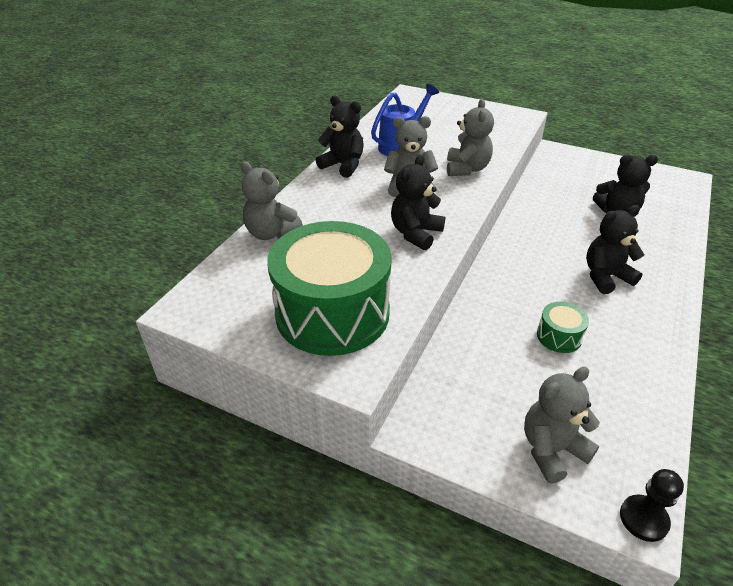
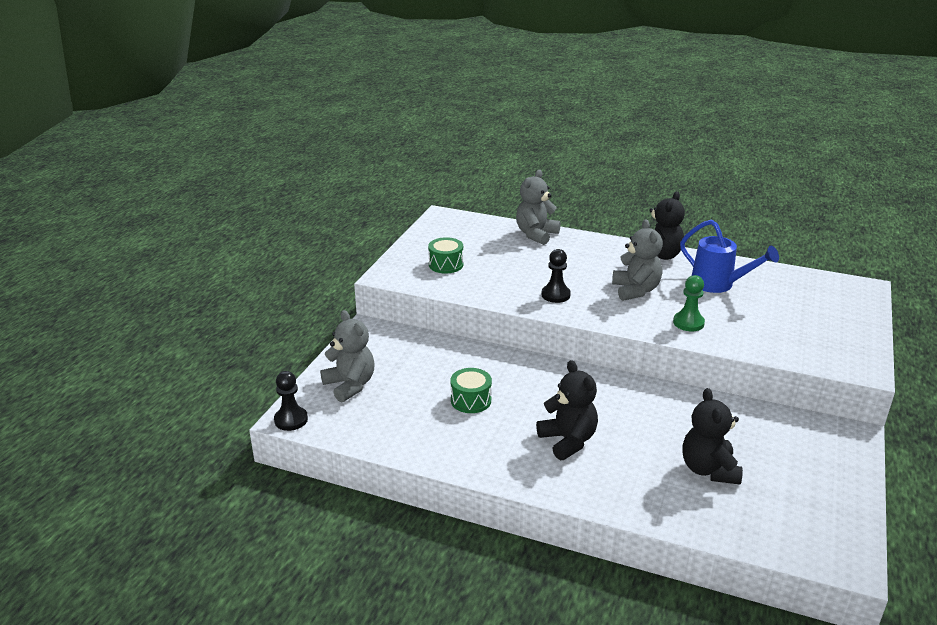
camera: 85 degrees right, 10 degrees down
green drum [267,221,392,356] -> green drum [428,237,463,274], size x0.41
black teddy bear [391,154,445,250] -> black pawn [541,249,571,303]
grey teddy bear [447,99,494,176] -> green pawn [673,275,705,331]

